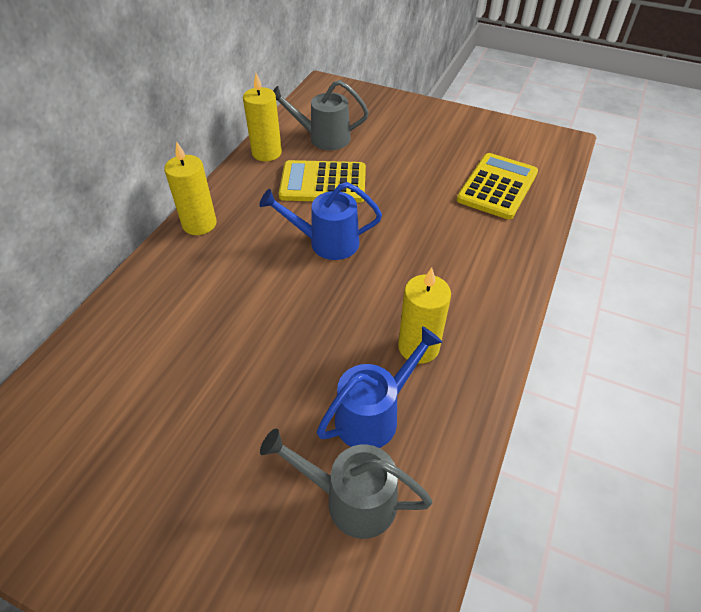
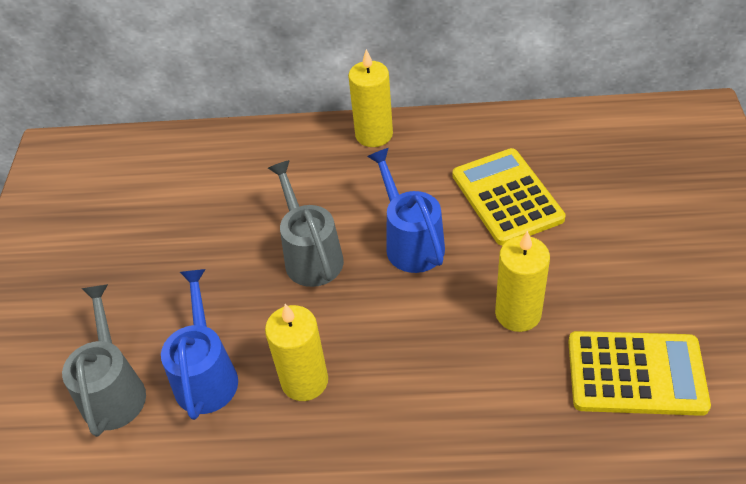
camera: 70 degrees right, 0 degrees up
yellow candle [243,73,282,161] -> yellow candle moved to [495,231,550,332]
grey watering can [273,80,369,150] -> grey watering can moved to [268,160,344,287]
blue watering can [317,326,443,448] -> blue watering can turned 120 degrees counterclockwise [161,269,238,420]

